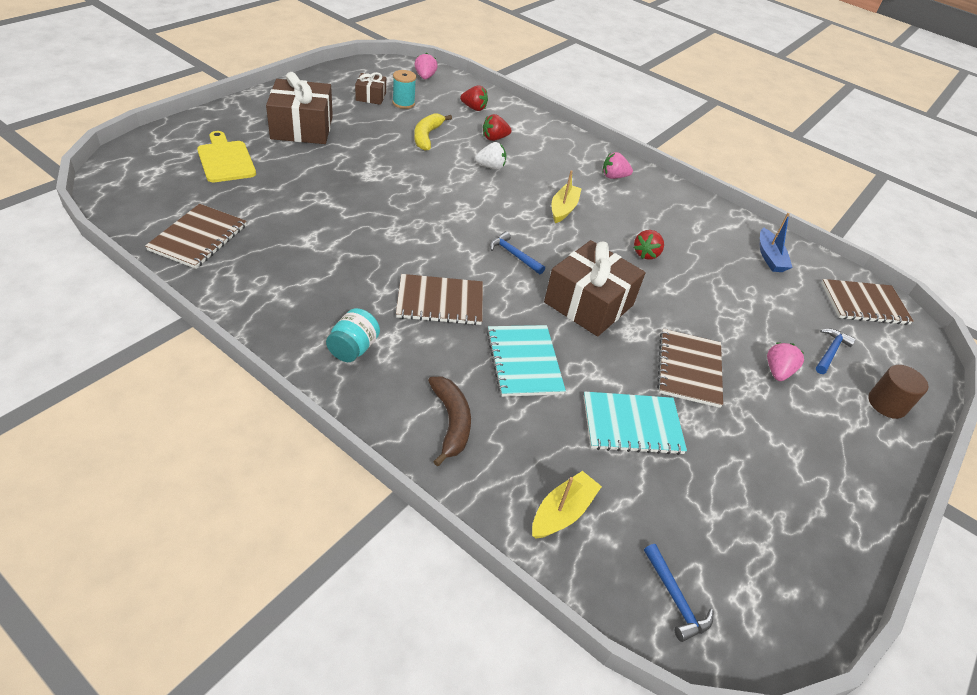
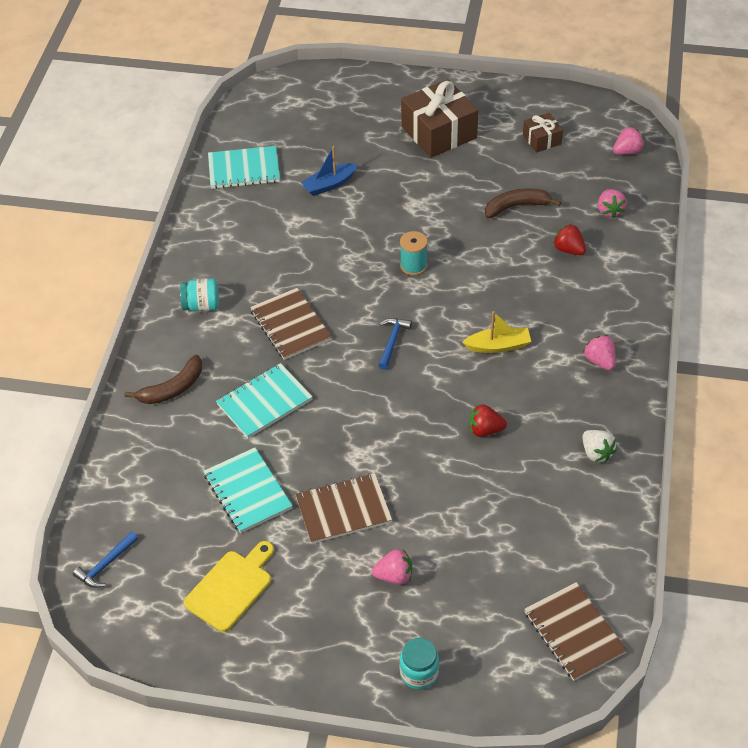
camera: 70 degrees right, 5 degrees up
brown notebook [145,204,247,269] -> turquoise notebook [208,146,280,189]
yellow cutting board [197,131,256,182] -> yellow cutting board moved to [184,541,274,632]
turquoise spool [392,70,416,109] -> turquoise spool moved to [400,231,428,276]
yellow banana [414,113,452,151] -> brown banana [485,188,561,219]
red strawberry [460,85,488,111] -> pink strawberry [598,189,627,218]
white strawberry [475,142,506,170] -> white strawberry moved to [583,430,617,462]
yellow boat [532,471,602,539] -> none
brown gift [544,240,646,337] -> none
blue boat [760,213,793,272] -> blue boat moved to [301,146,358,196]
blue hammer [816,329,856,374] -> none
brown cylinder [868,365,928,419] -> turquoise jar [400,638,439,690]

